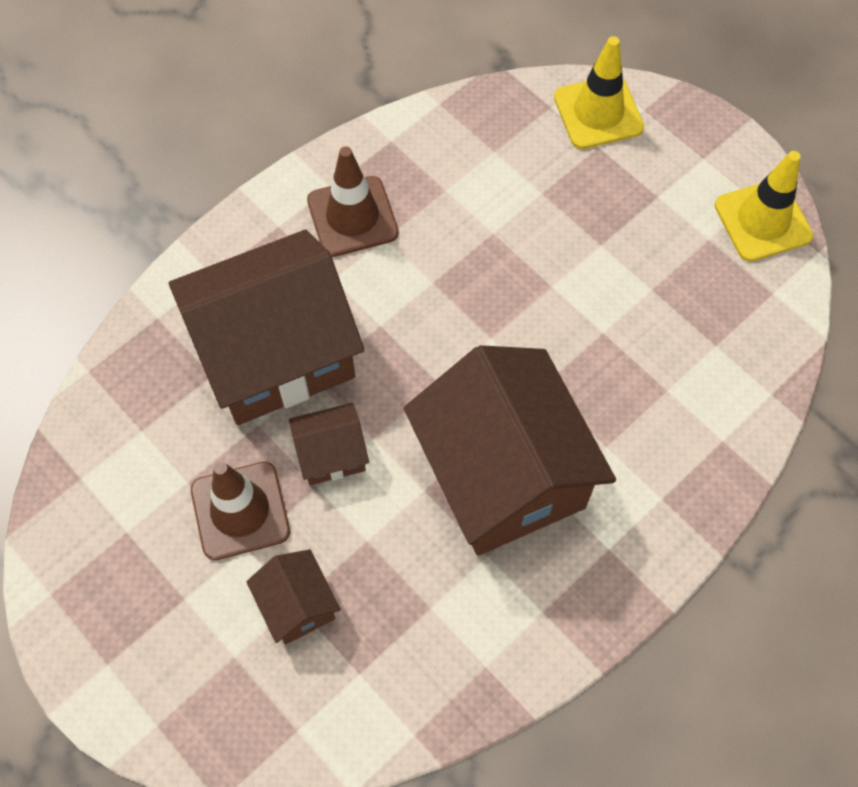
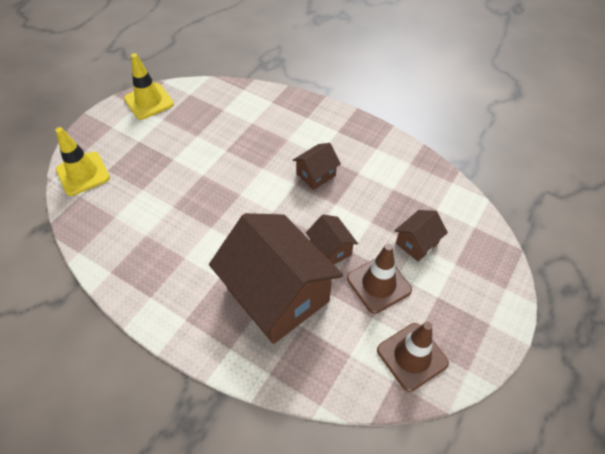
camera: 105 degrees left, 10 degrees down
brown traffic cone [307,146,398,257] -> brown traffic cone moved to [377,322,449,392]
brown house [404,345,616,556] -> brown house [293,143,341,190], size x0.44

